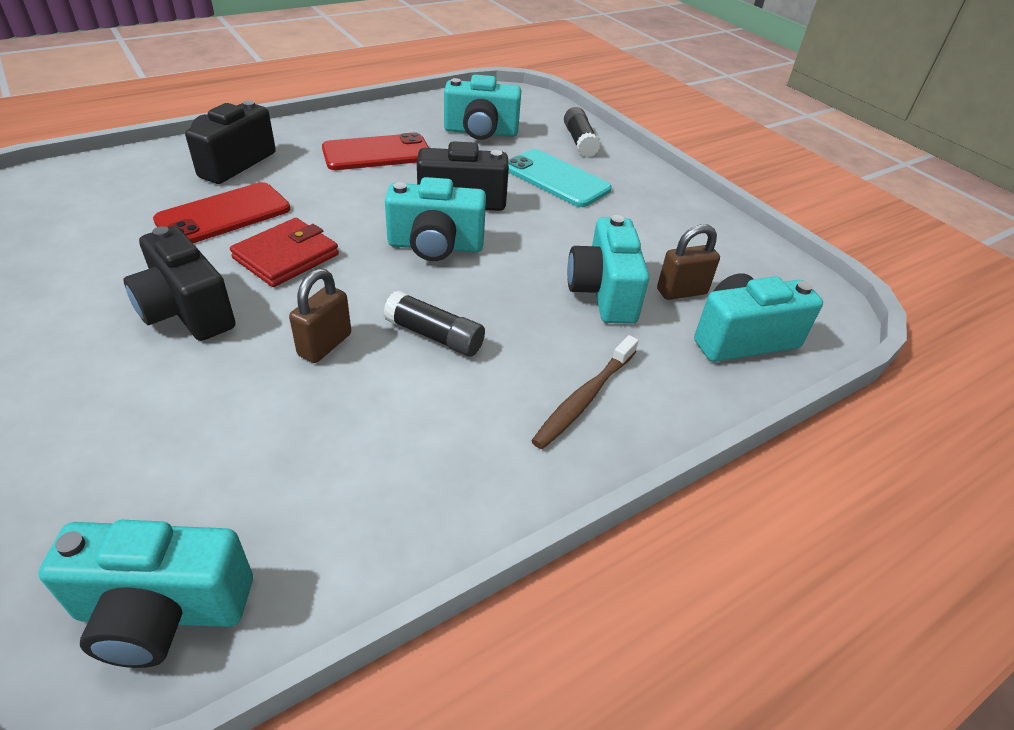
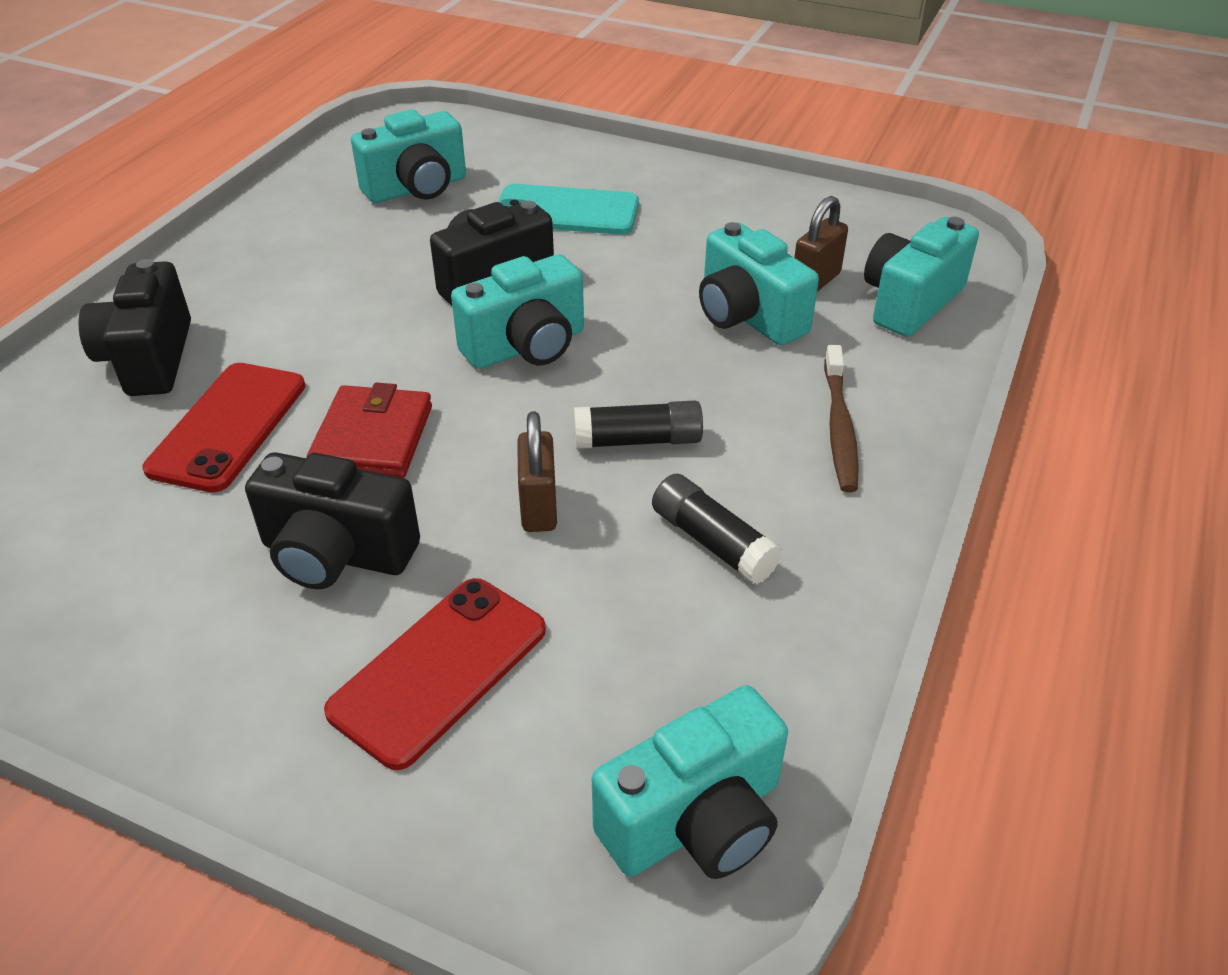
camera: 30 degrees left, 0 degrees up
red phone [322,132,429,170] -> red phone moved to [324,578,546,770]
black glue stick [564,107,600,157] -> black glue stick moved to [652,474,782,585]

